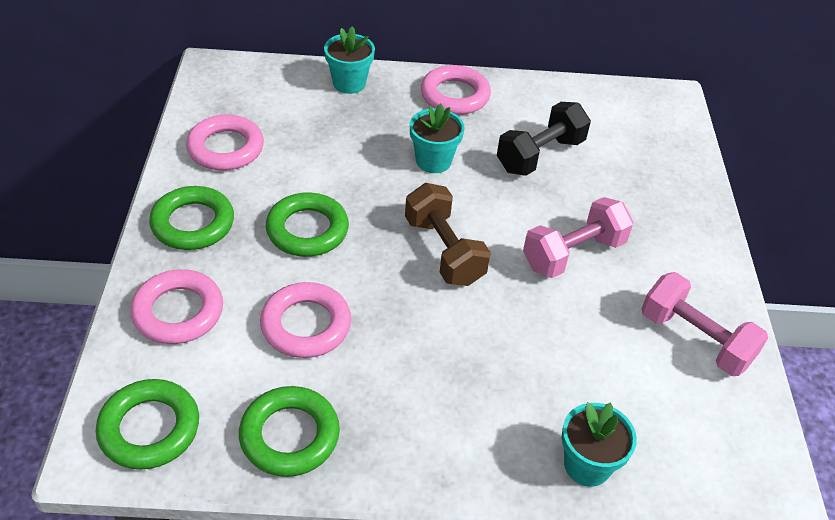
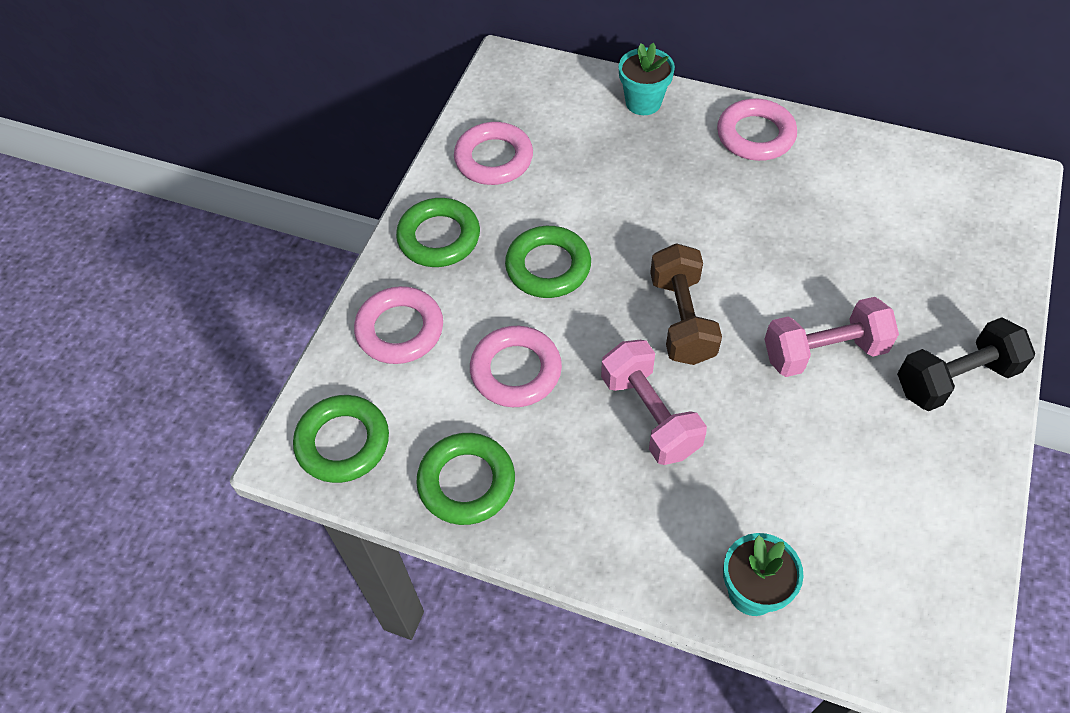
camera: 25 degrees right, 10 degrees up
turquoise flower pot [410,104,465,173] -> none
black dumbbell [497,102,591,176] -> black dumbbell moved to [897,317,1035,411]
pink dumbbell [641,272,768,376] -> pink dumbbell moved to [601,340,707,465]

